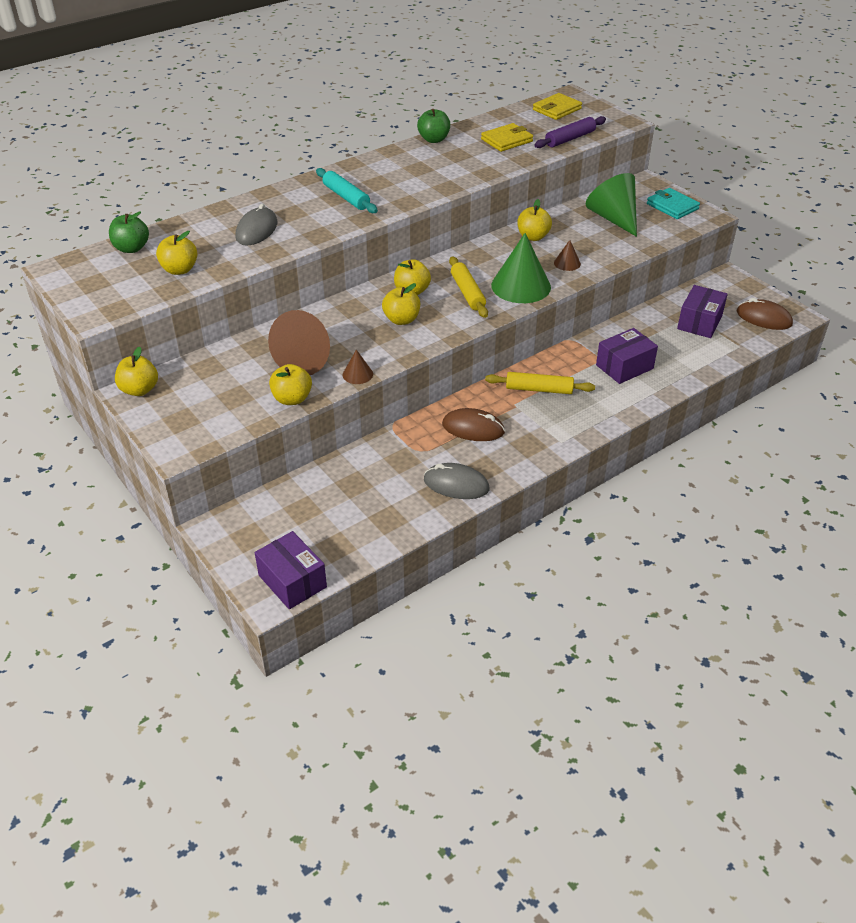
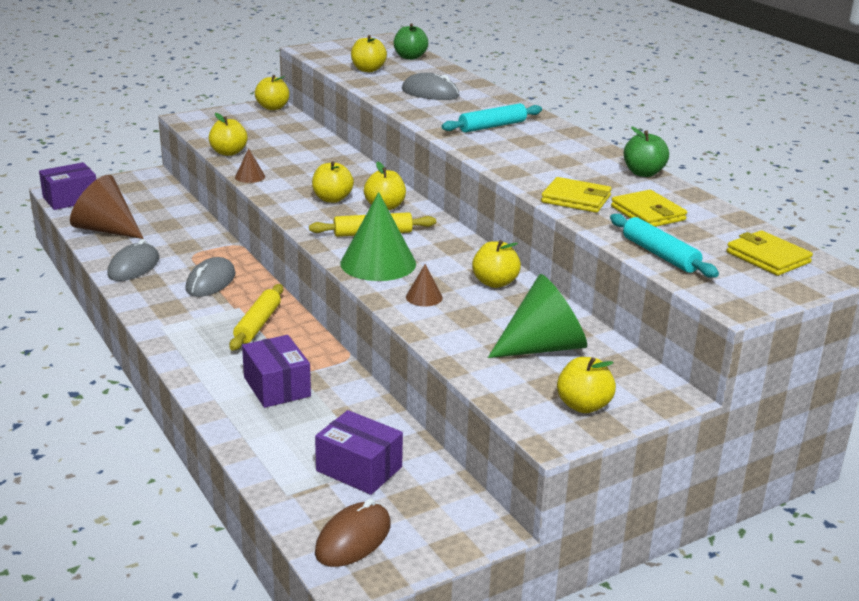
camera: 95 degrees right, 15 degrees down
brown cone [268,310,330,375] -> brown cone moved to [70,175,144,239]
brown mouse [442,408,505,441] -> grey mouse [186,257,236,297]
purple rolling pin [535,116,606,148] -> turquoise rolling pin [610,214,719,278]
turquoise wallet [647,188,700,219] -> yellow apple [557,357,616,413]
none -> yellow wallet [541,177,611,213]

